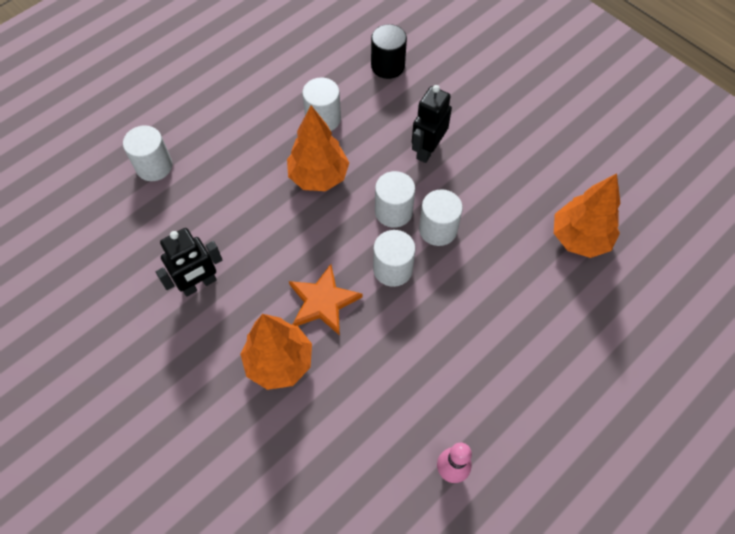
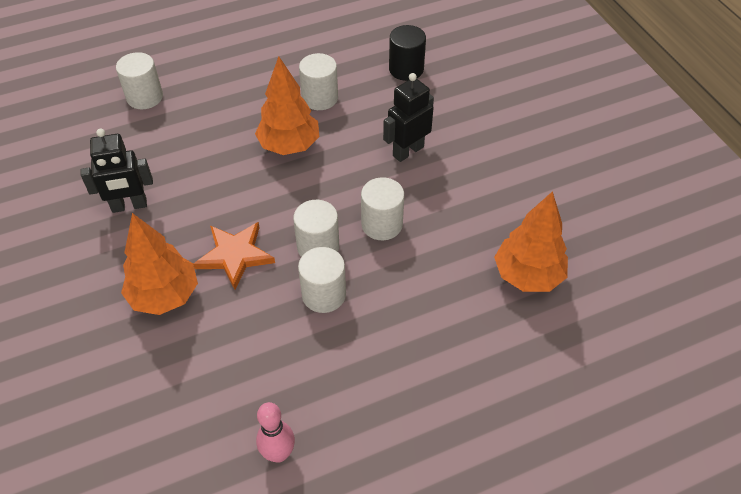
camera: 20 degrees right, 10 degrees down
white cylinder [375,171,415,228] -> white cylinder moved to [298,247,346,313]

